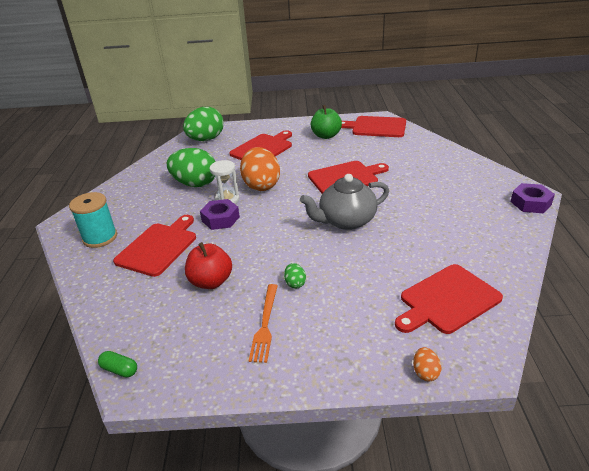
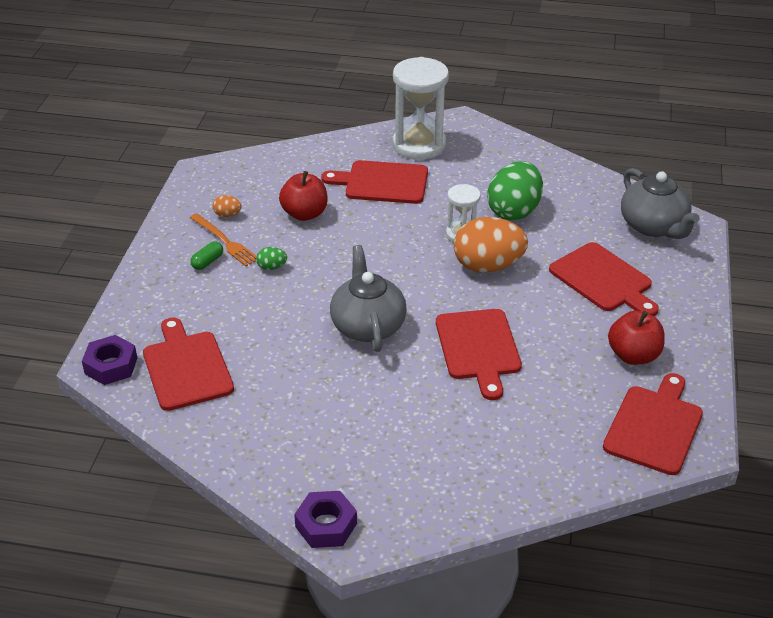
camera: 100 degrees right, 5 degrees up
turquoise spool [69,192,117,248] -> white hourglass [393,57,449,160]
green capsule [98,351,137,378] -> green capsule moved to [190,241,223,270]
red cutting board [113,215,196,277] -> red cutting board turned 150 degrees clockwise [321,160,428,204]
green egg [183,107,224,141] -> grey teapot [621,168,700,239]
purple nut [200,199,240,230] -> purple nut moved to [82,335,137,385]
orange fork [249,284,278,363] -> orange fork turned 150 degrees counterclockwise [190,213,256,266]
green apple [310,105,342,139] -> red apple [608,311,665,365]
orange egg [413,347,441,381] -> orange egg moved to [212,195,242,217]

